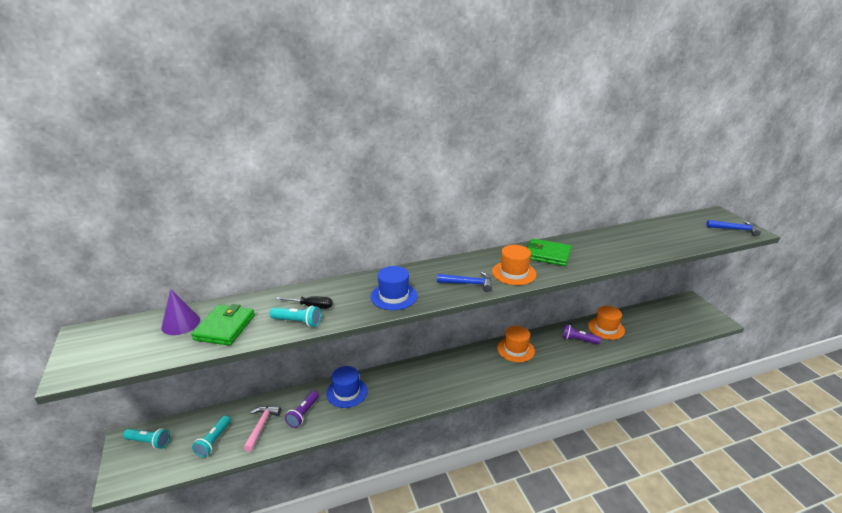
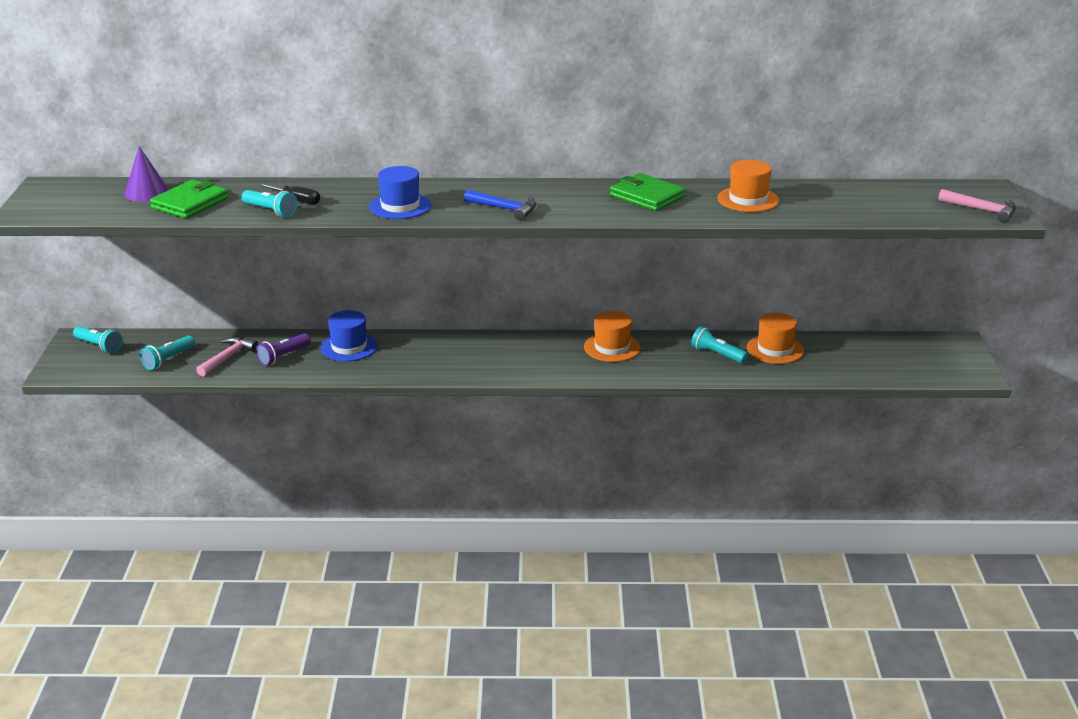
camera: 20 degrees right, 0 degrees up
orange hat [492,245,536,285] -> orange hat moved to [718,160,779,212]
purple flashlight [562,325,601,344] -> turquoise flashlight [691,326,748,363]
blue hammer [706,220,761,236] -> pink hammer [938,189,1016,222]

